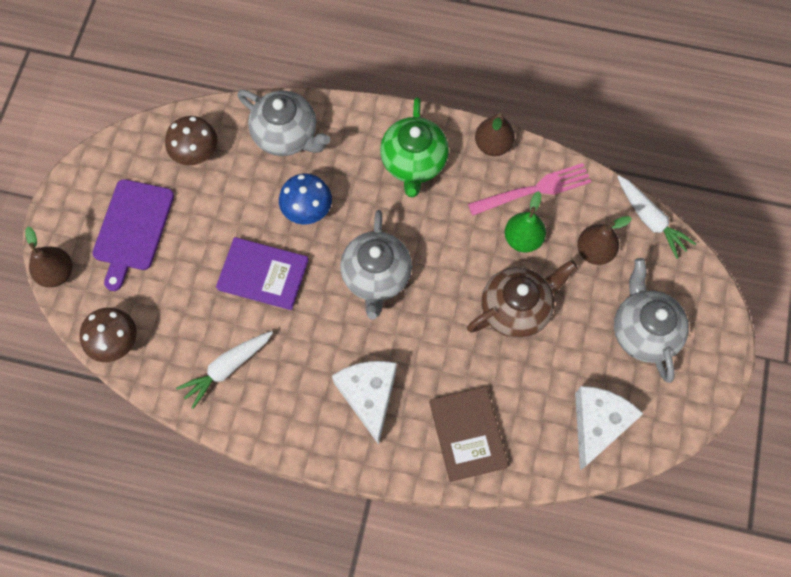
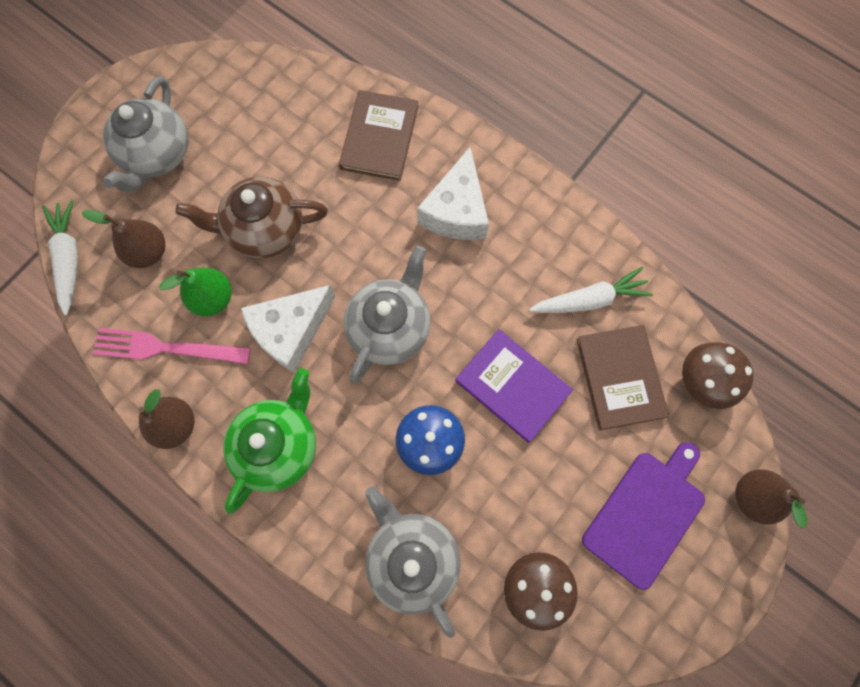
camera: 155 degrees left, 5 degrees up
white cheese [575,386,644,470] -> white cheese moved to [241,285,336,373]
none -> brown book [576,325,669,430]

